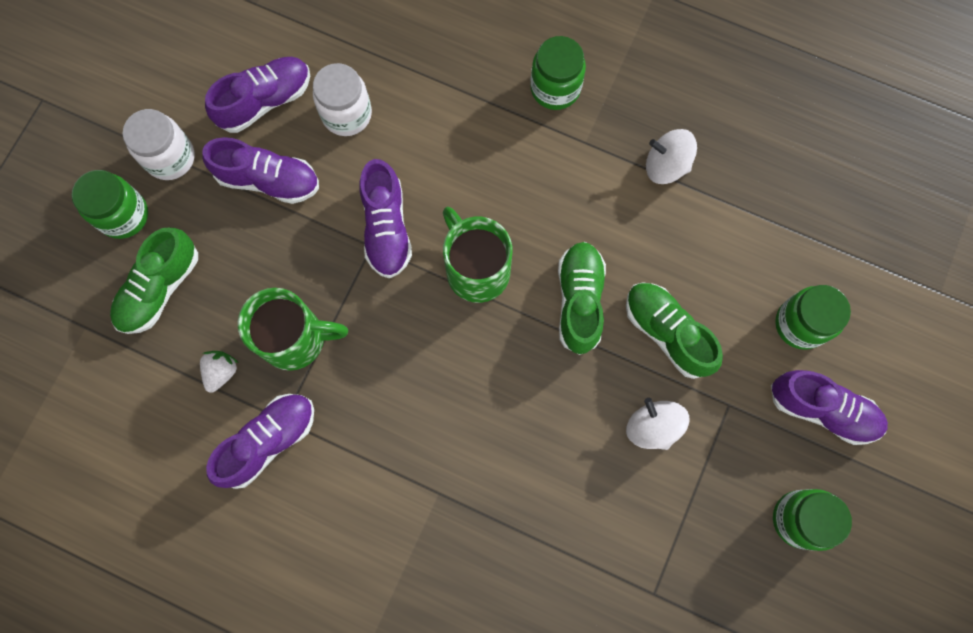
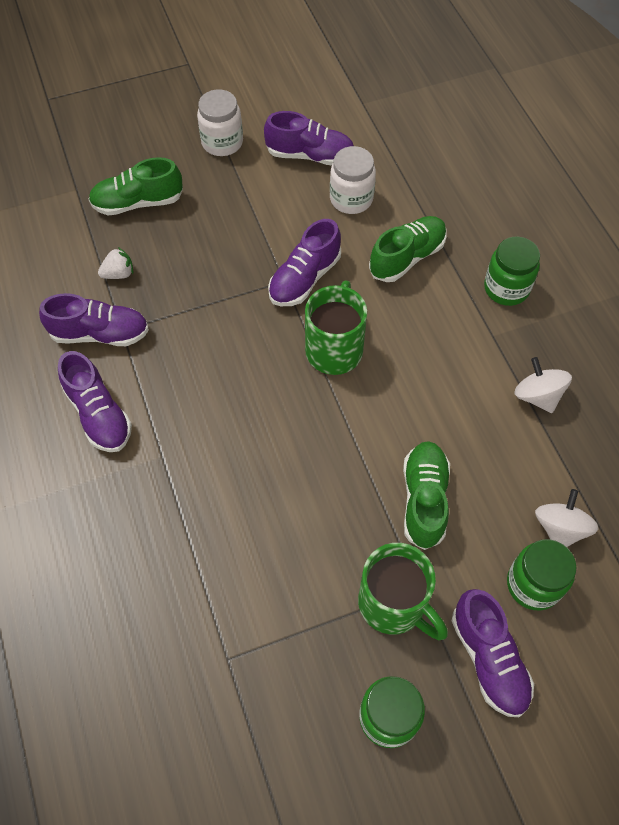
camera: 45 degrees right, 15 degrees down
green jar [72,170,148,239] -> none
purple shoe [202,137,319,204] -> purple shoe moved to [58,351,132,452]
green mug [238,288,348,371] -> green mug moved to [358,543,448,640]
green shoe [558,242,606,355] -> green shoe moved to [369,216,447,282]
white spinning top [626,398,689,450] -> white spinning top moved to [535,489,598,547]

